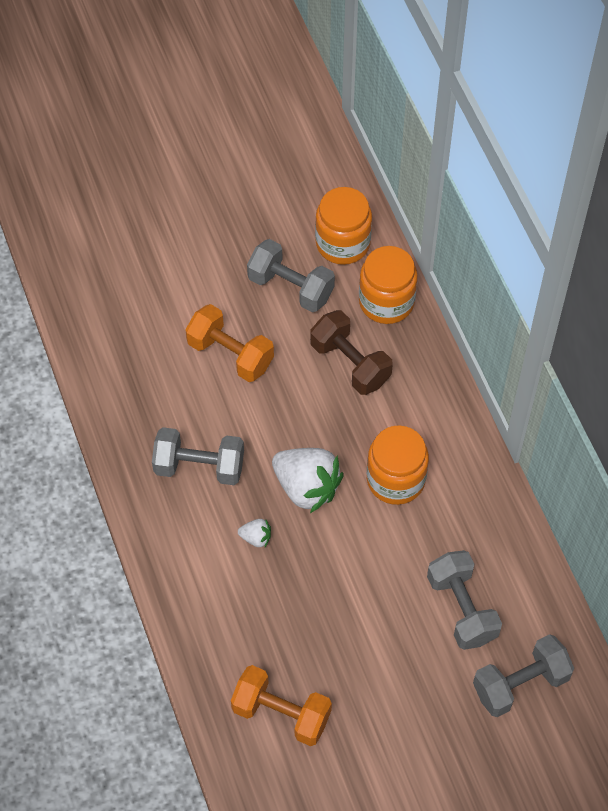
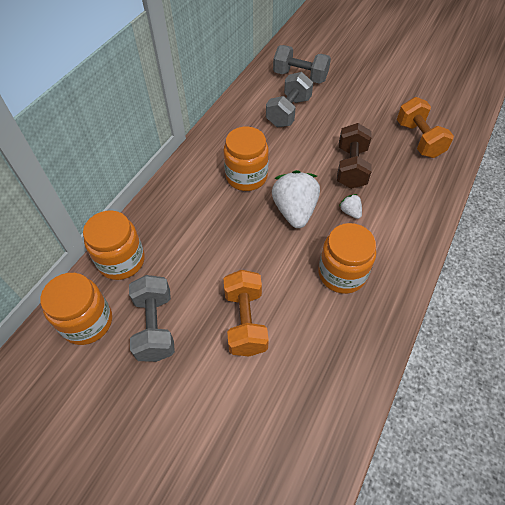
camera: 130 degrees left, 5 degrees down
grey dumbbell [152,427,244,485] -> orange jar [318,223,376,294]
brown dumbbell [310,310,393,395] -> brown dumbbell moved to [337,123,372,189]

